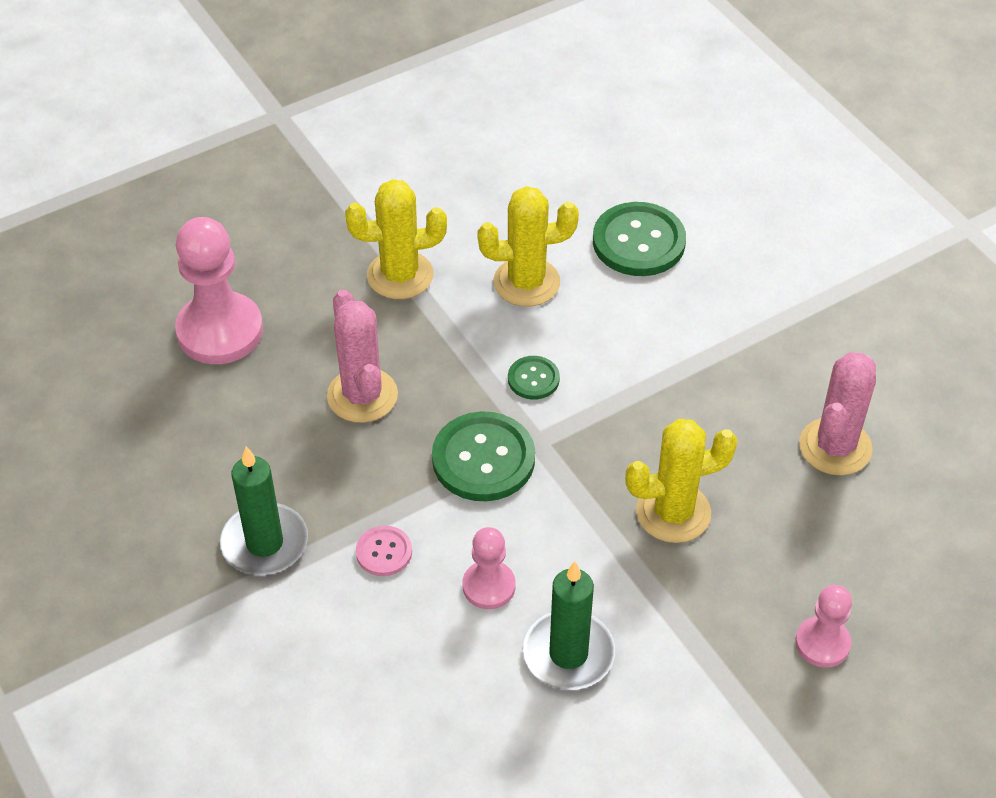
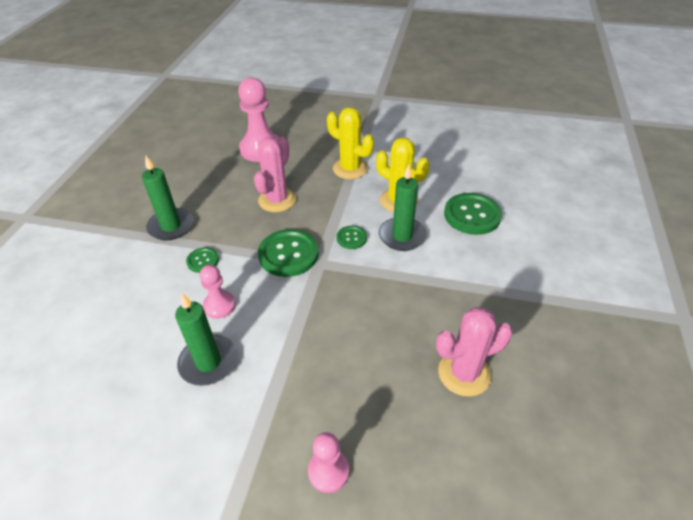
camera: 45 degrees right, 5 degrees down
pink button [356,526,412,576] -> green button [186,247,219,273]
yellow cactus [625,419,738,543] -> none
none -> green candle [379,165,427,251]

